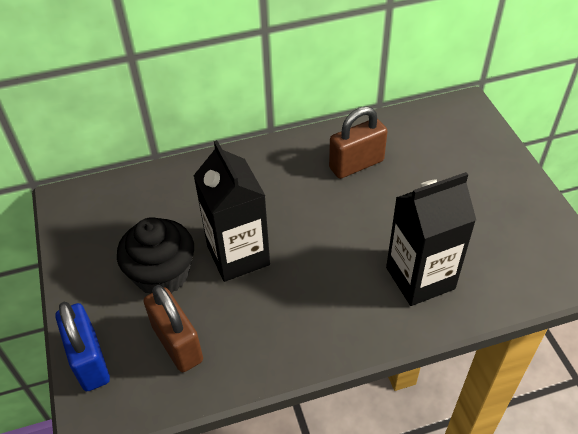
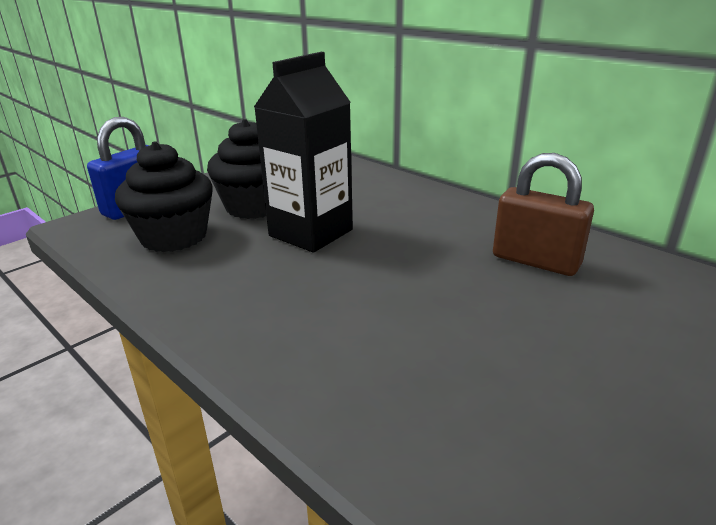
camera: 60 degrees right, 20 degrees down
brown padlock [144,285,203,372] -> black cupcake [115,141,213,252]
black carton [386,172,476,306] -> none

